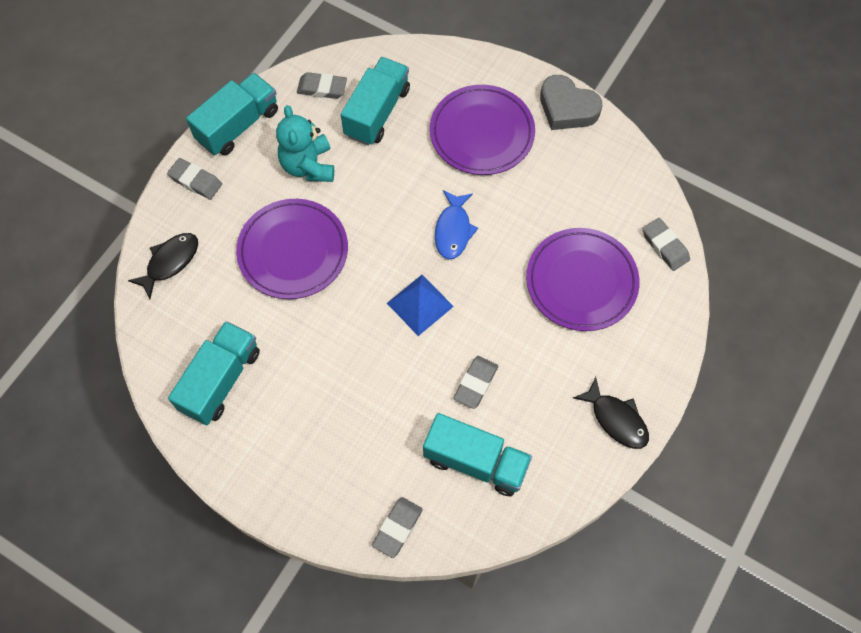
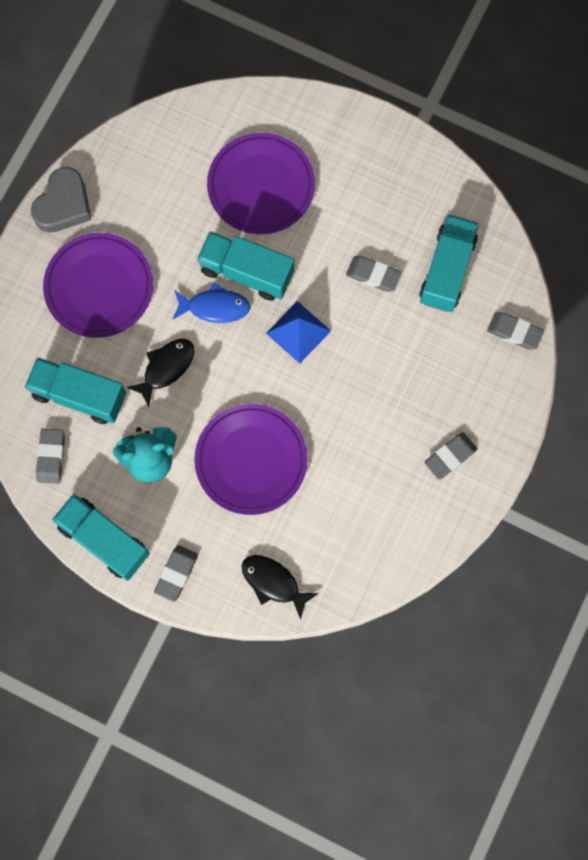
camera: 95 degrees left, 10 degrees up
turquoise truck [168,321,260,425] -> turquoise truck moved to [197,231,294,301]
black fish [573,377,649,449] -> black fish moved to [126,339,194,407]
grey eraser [643,218,690,271] -> grey eraser moved to [424,432,477,480]

